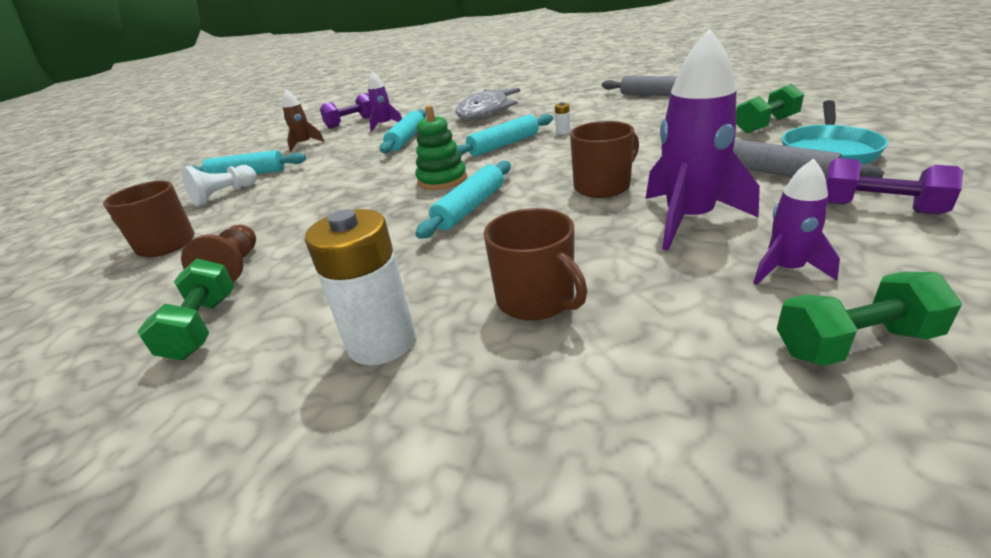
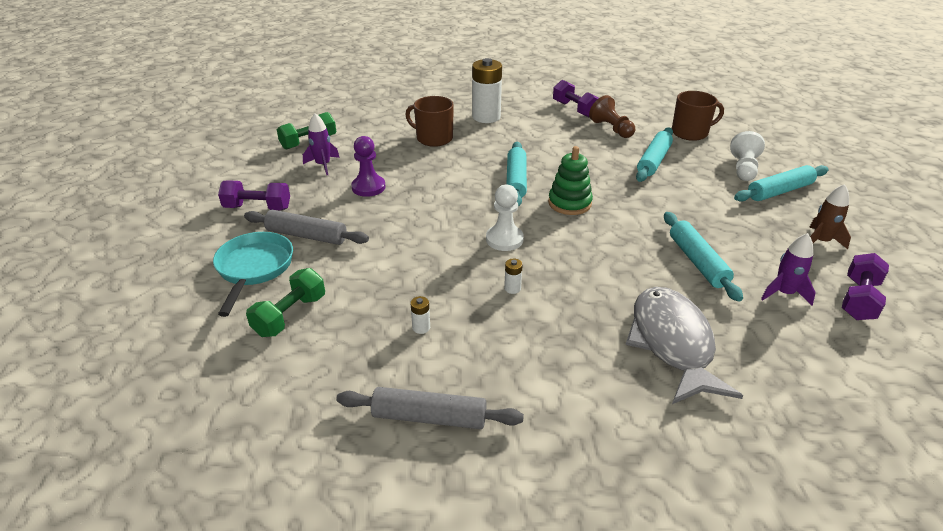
camera: 150 degrees right, 5 degrees up
green dumbbell [137,258,235,360] -> purple dumbbell [553,80,599,118]
turquoise rolling pin [456,114,553,156] -> turquoise rolling pin moved to [636,127,673,182]
brown mug [570,121,639,198] -> none
purple rocket [646,29,760,251] -> purple pawn [351,136,386,197]
none -> white battery [411,296,430,334]
none -> white pawn [486,184,524,251]

